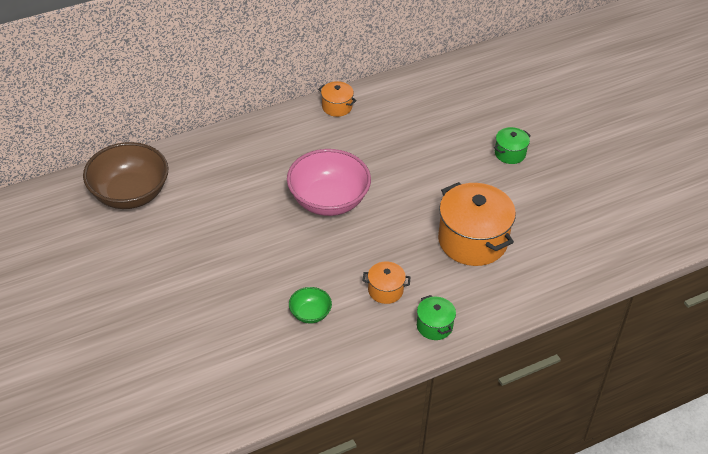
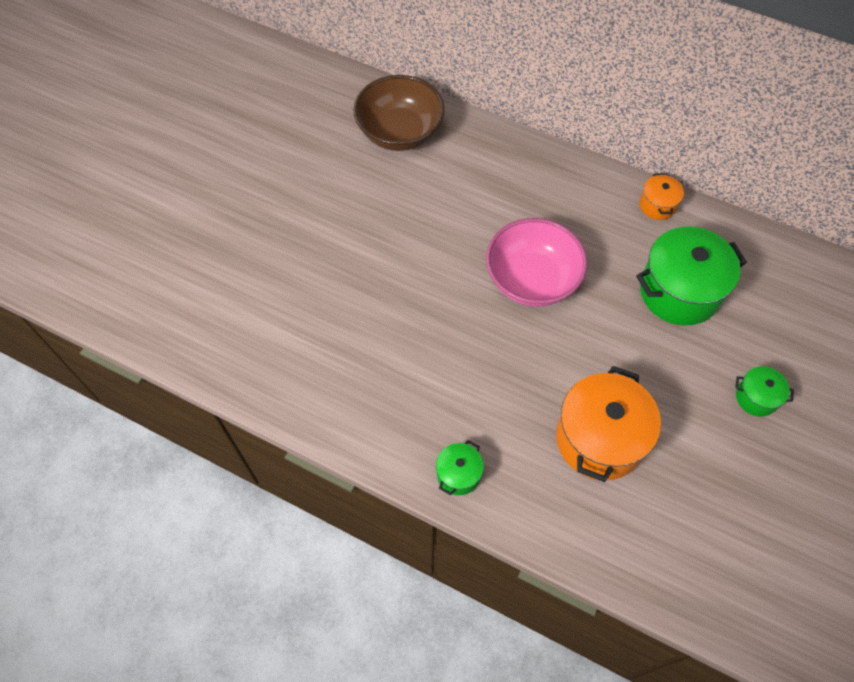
camera: 55 degrees right, 15 degrees up
green bowl [289,287,332,324] -> none
orange pot [363,262,411,304] -> none
none -> green pot [636,226,747,326]

